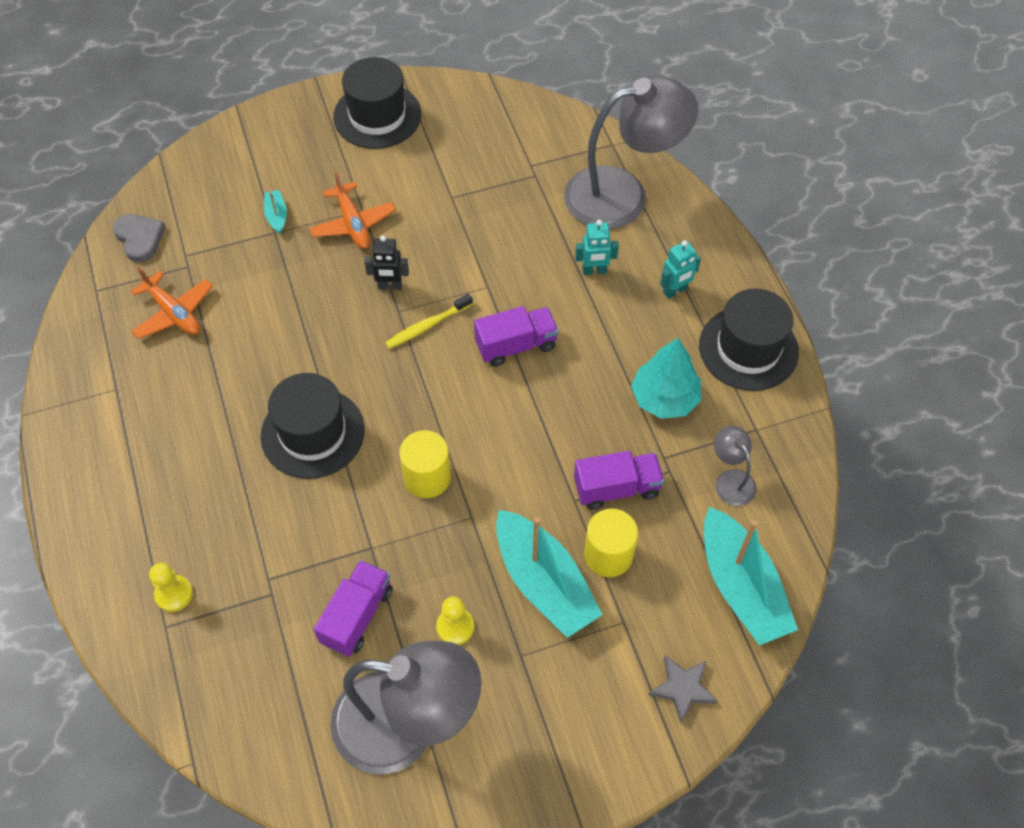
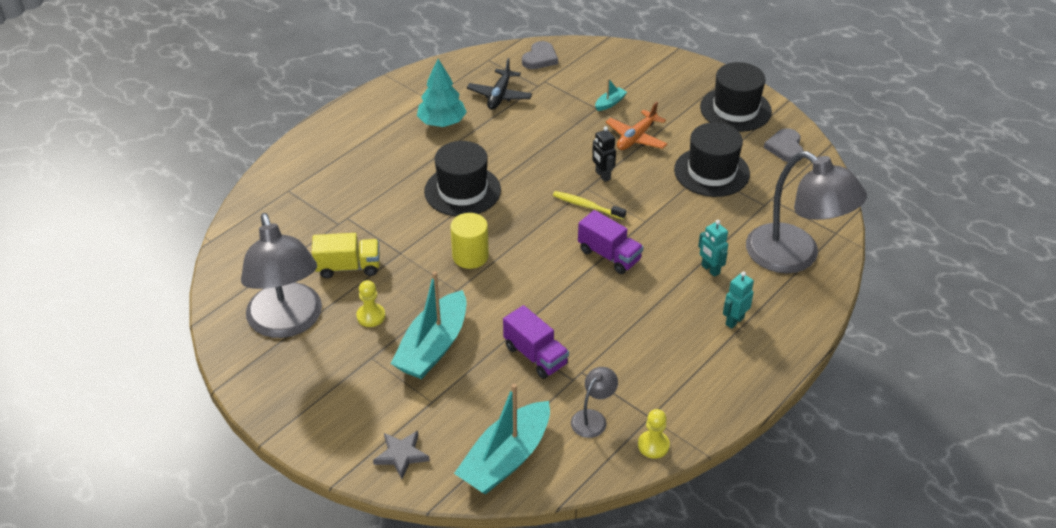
camera: 60 degrees right, 15 degrees down
orange plane [130,267,213,339] -> black plane [467,58,532,110]
yellow pawn [149,563,193,612] -> yellow pawn moved to [638,409,670,459]
purple truck [314,560,392,657] -> yellow truck [312,233,380,279]
yellow cylinder [584,509,638,577] -> none
turquoise tree [631,338,701,419] -> turquoise tree moved to [417,59,467,127]
turquoise robot [660,240,701,299] -> turquoise robot turned 105 degrees clockwise [723,271,754,329]
black hat [699,289,799,391] -> black hat moved to [674,123,750,197]
none -> grey heart [764,128,804,162]

